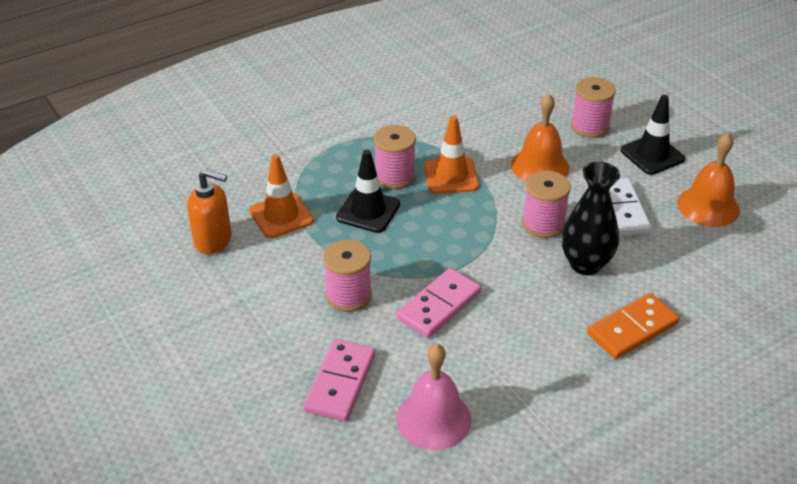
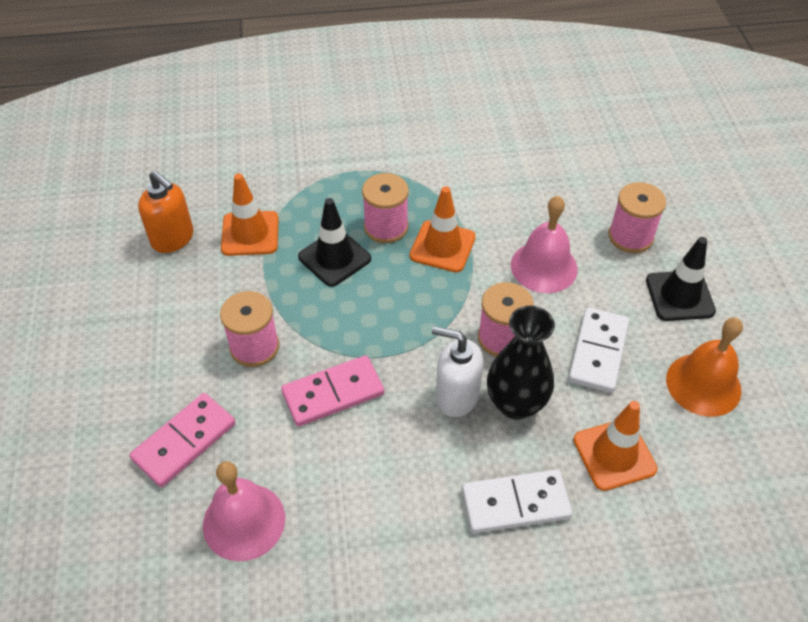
camera: 25 degrees right, 10 degrees up
orange bell [511,94,569,182] -> pink bell [511,196,578,293]
orange domino [587,293,680,359] -> white domino [462,469,573,533]
none -> white soap dispenser [432,326,483,417]
none -> orange traffic cone [573,401,657,491]

